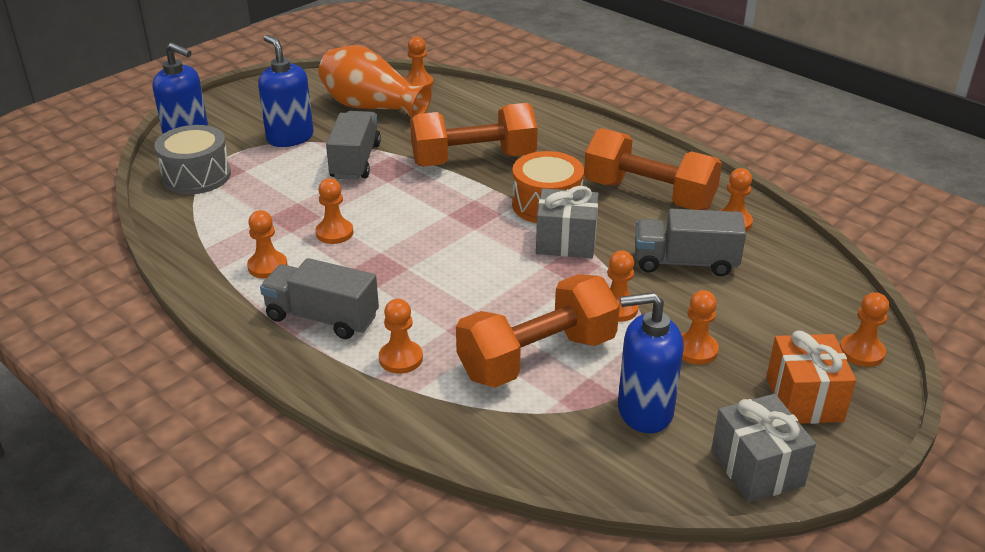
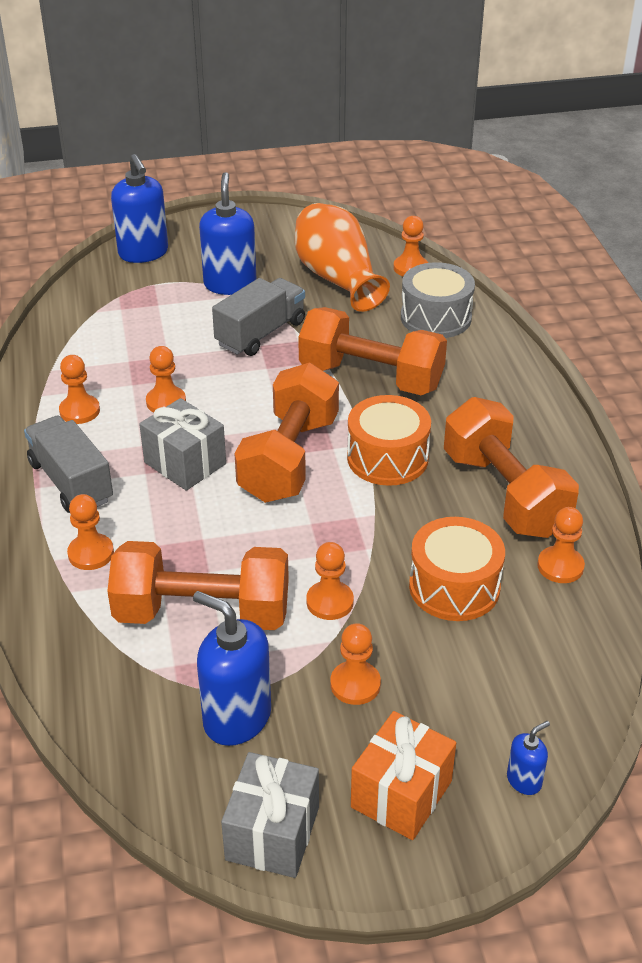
camera: 35 degrees right, 5 degrees up
grey drum [155,125,231,194] -> grey drum moved to [401,262,475,338]
grey gift [536,186,599,258] -> grey gift moved to [139,398,226,491]
grey truck [635,209,746,276] -> orange drum [409,517,505,621]
orange pawn [840,292,889,367] -> blue soap dispenser [507,721,550,795]
none -> orange dumbbell [234,363,339,503]

